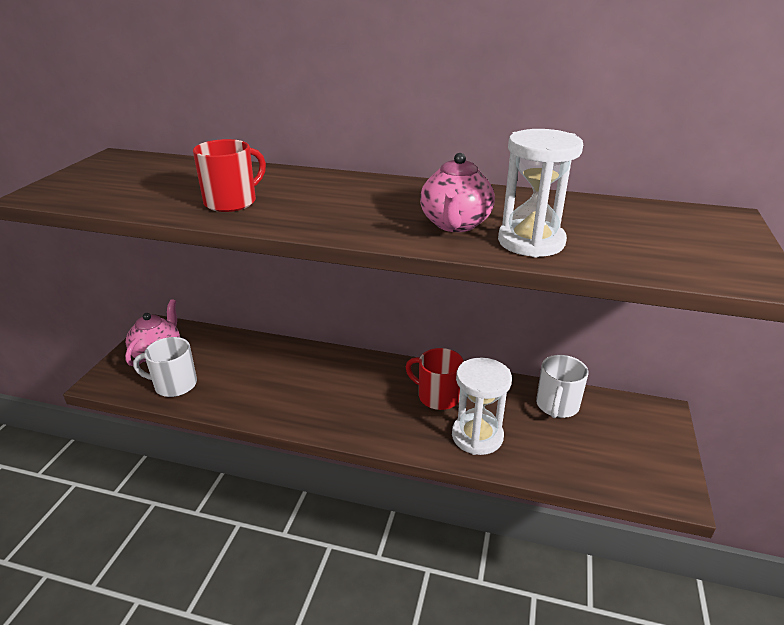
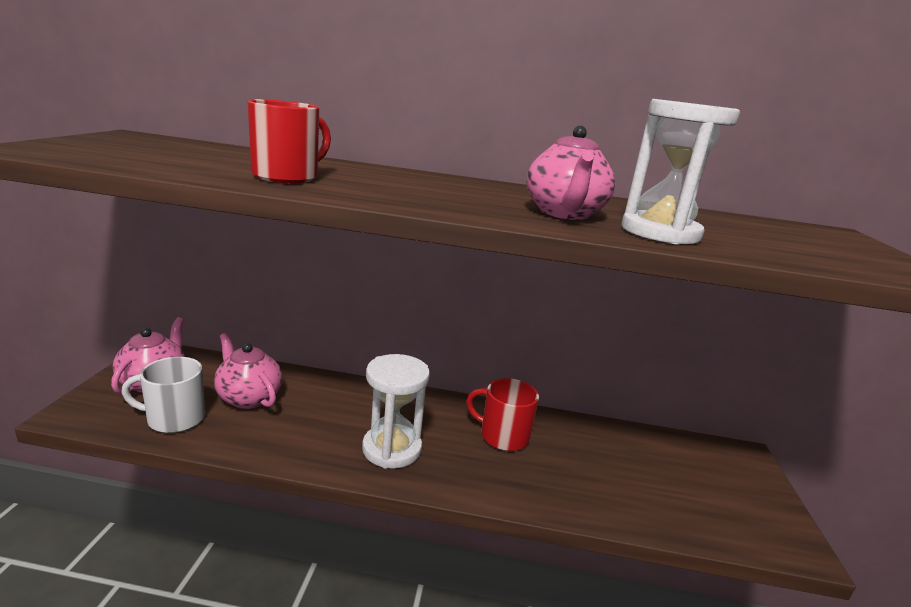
camera: 10 degrees left, 10 degrees down
white hourglass [452,358,512,455] -> white hourglass moved to [362,354,430,469]
white mug [536,355,588,418] -> none
none -> pink teapot [214,333,282,409]

